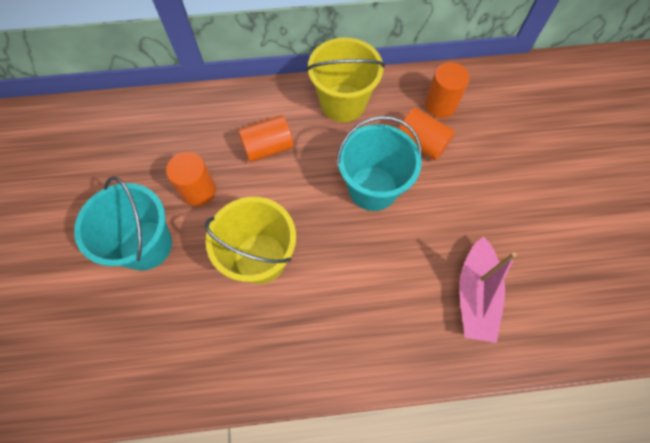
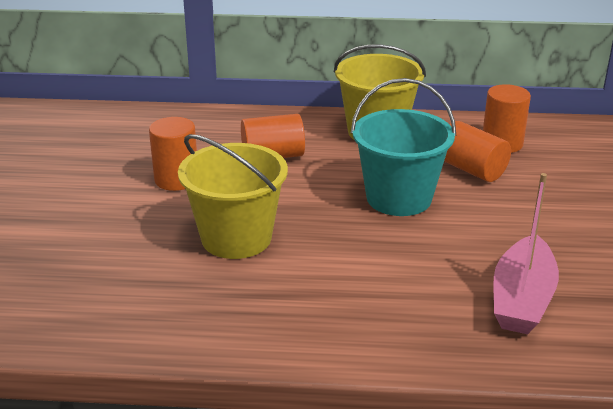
camera: 10 degrees right, 35 degrees down
turquoise bucket [74,176,172,271] -> none

